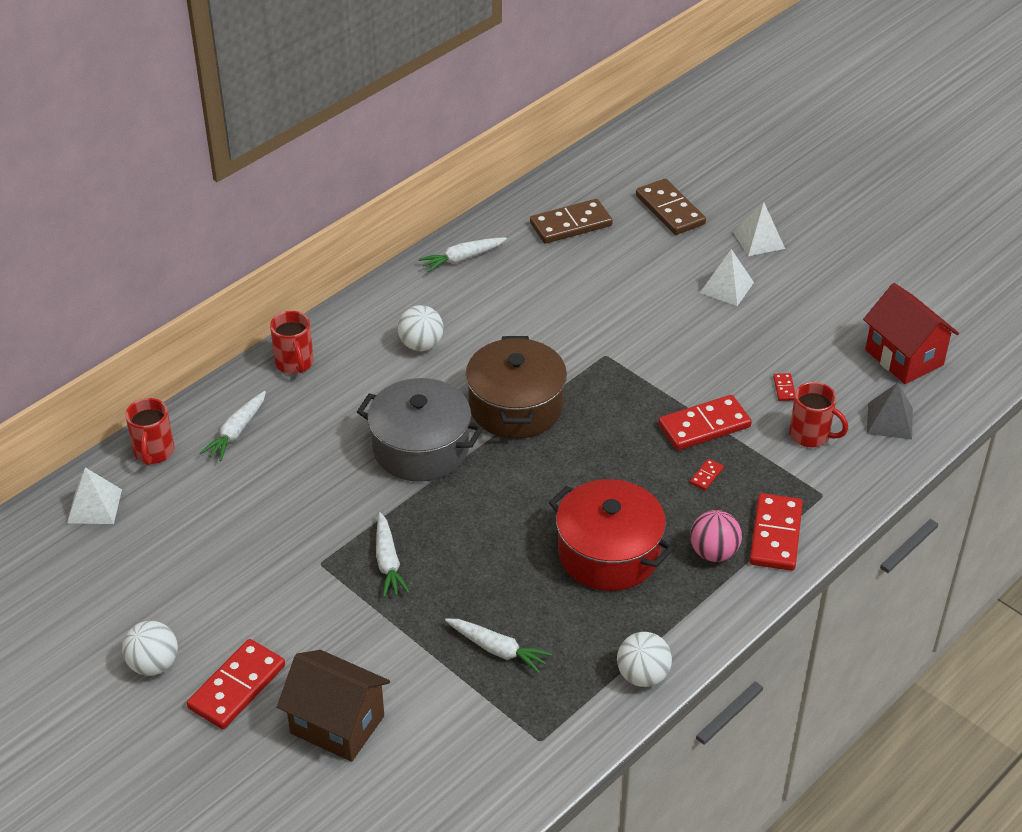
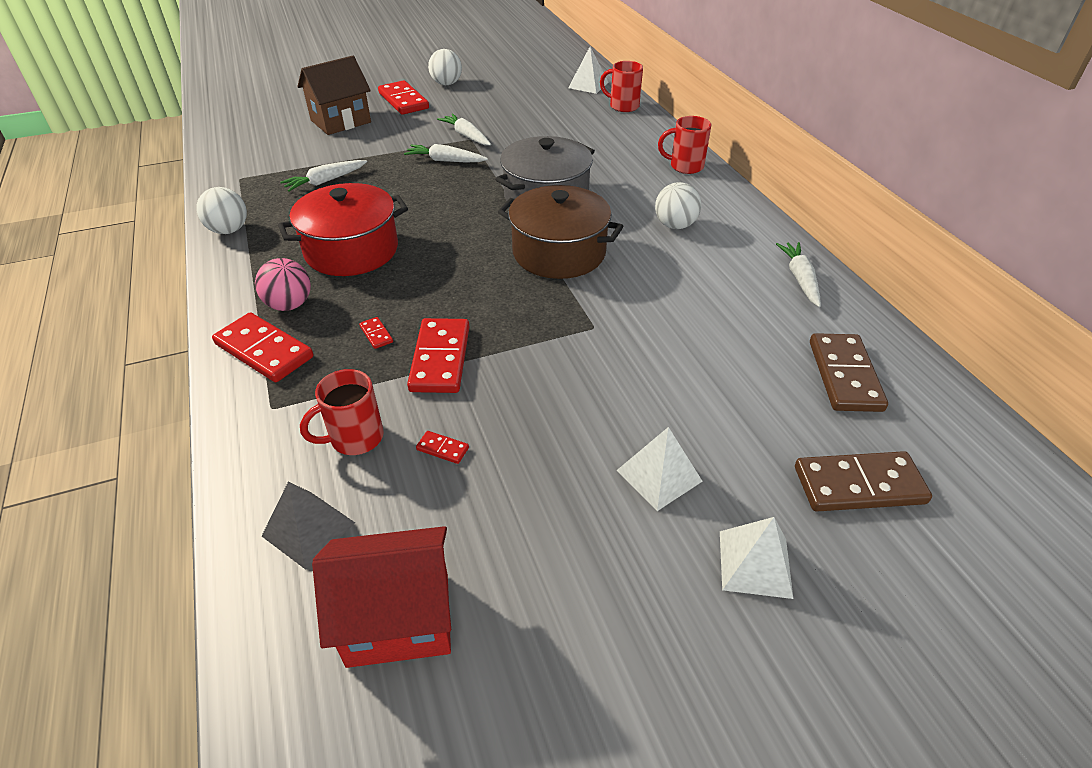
camera: 115 degrees right, 0 degrees up
white carrot [200,391,266,461] -> white carrot moved to [437,113,491,146]

